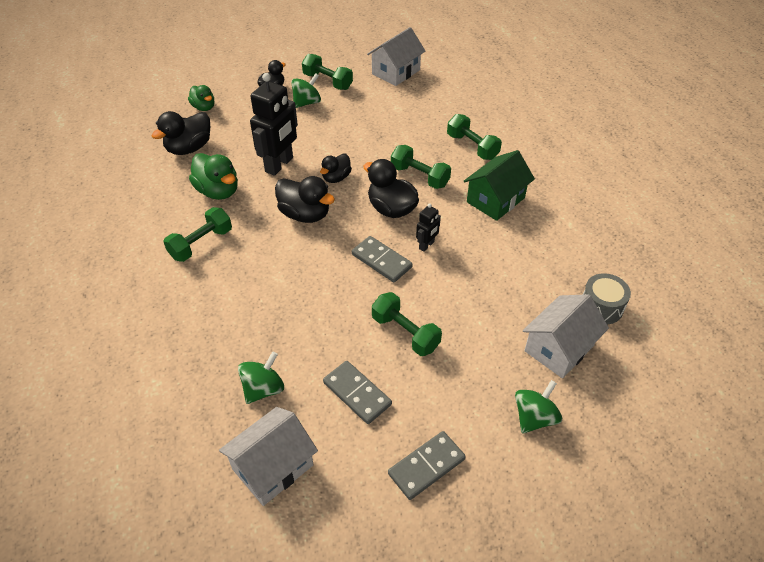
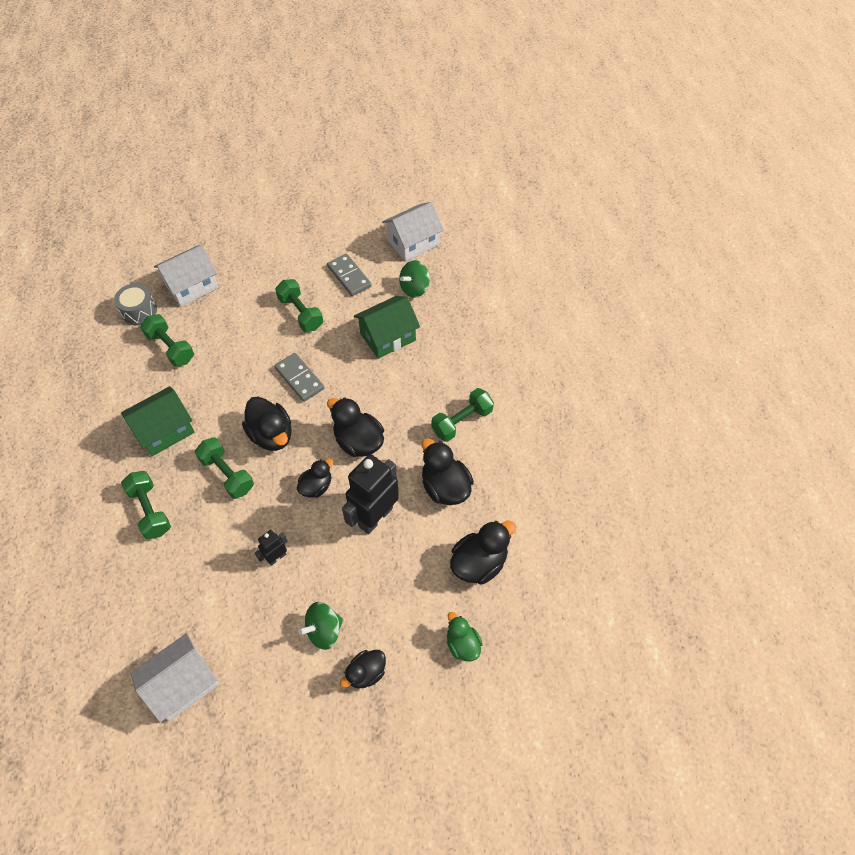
camera: 170 degrees left, 10 degrees up
green duck [189,153,238,200] -> black duck [421,438,474,505]
green dumbbell [302,54,353,90] -> green dumbbell moved to [140,314,194,367]
grey domino [388,431,466,500] -> none
black robot [416,204,441,252] -> black robot moved to [255,530,288,566]
green spinning top [515,380,562,433] -> none
none -> green house [354,296,420,359]

